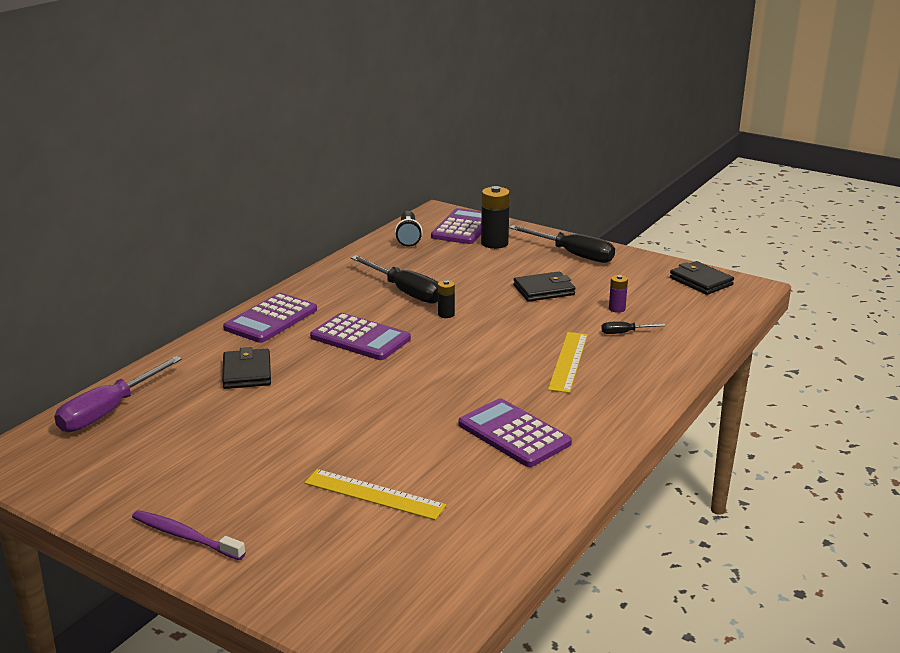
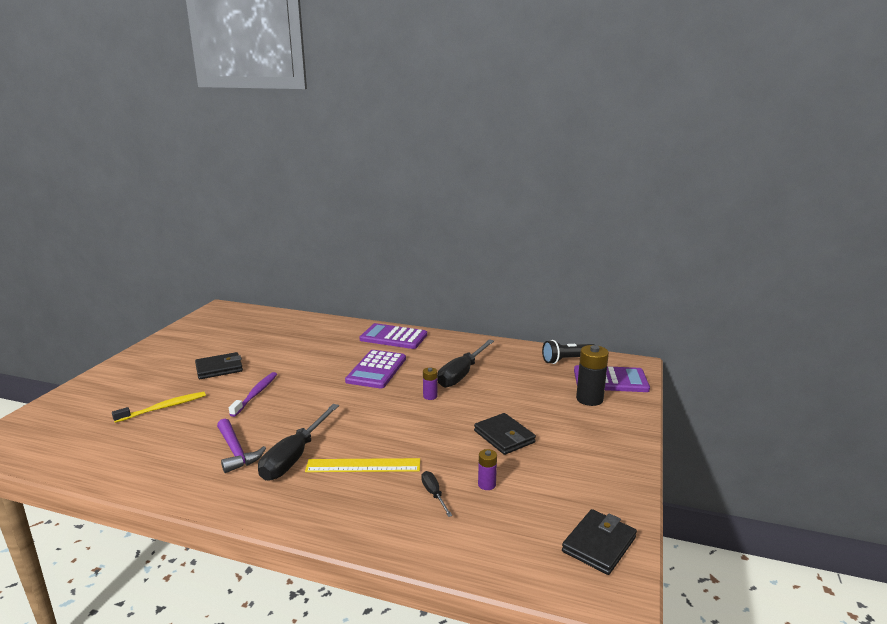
camera: 75 degrees right, 5 degrees down
purple screwdriver [54,356,182,432] -> none
purple toothbrush [132,510,246,560] -> purple toothbrush moved to [229,372,277,417]
black wallet [222,347,271,389] -> black wallet moved to [195,352,243,379]
yellow ruler [304,469,446,520] -> yellow toothbrush [112,392,206,423]
black battery [438,280,455,318] -> purple battery [423,368,437,400]
purple calculator [458,398,572,467] -> purple hammer [217,419,266,473]
black screwdriver [509,225,615,263] -> black screwdriver moved to [258,404,339,481]

